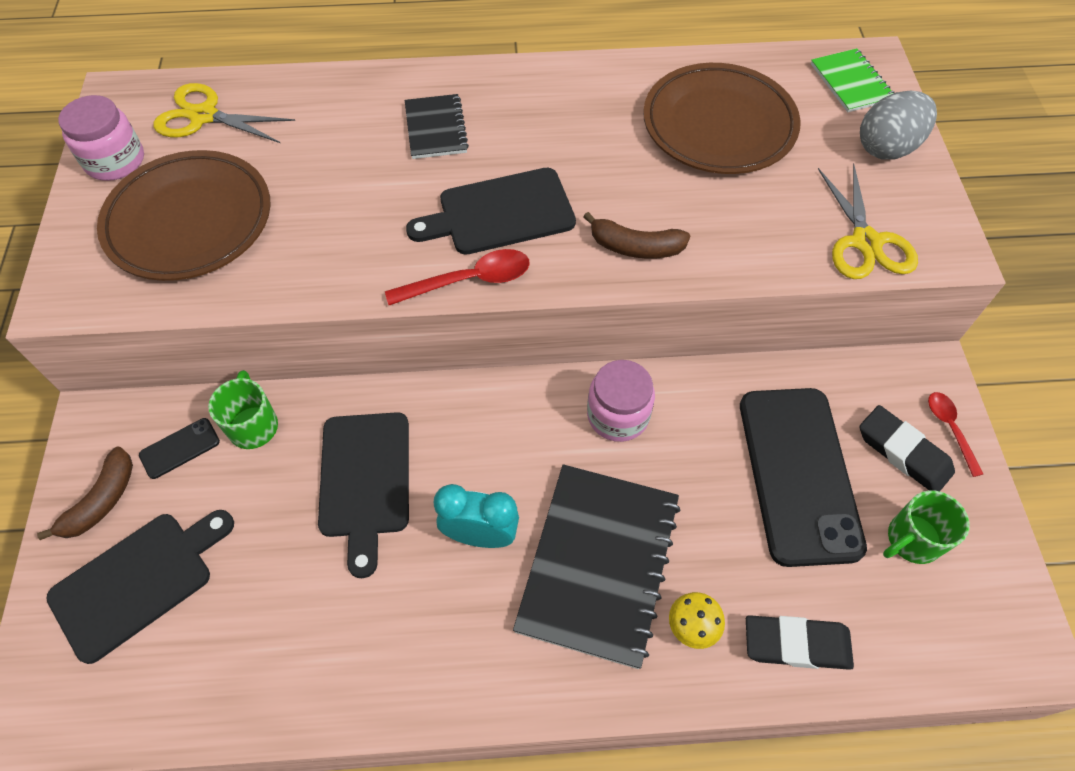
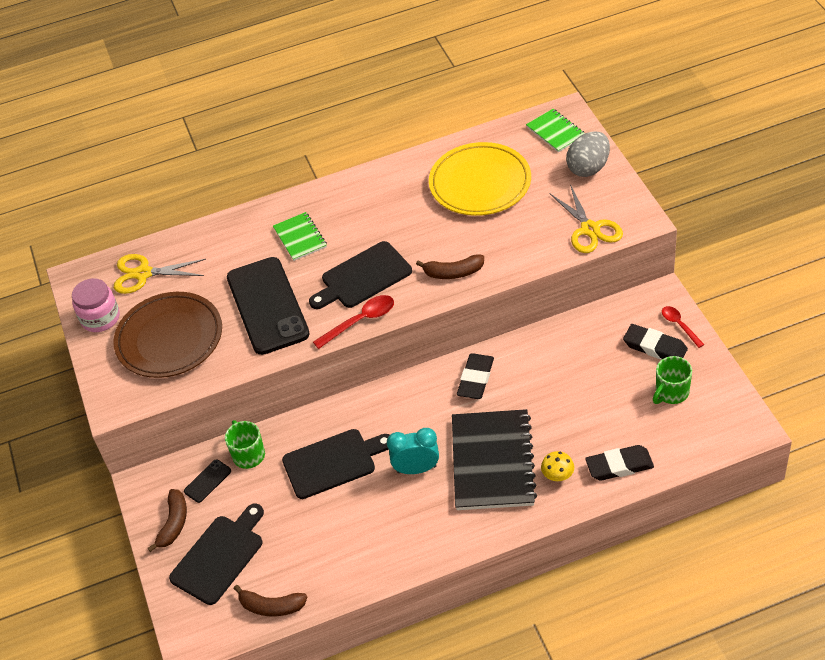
camera: 10 degrees left, 10 degrees down
black cutting board [318,412,409,578] -> black cutting board turned 90 degrees counterclockwise [282,429,389,499]
black notebook [405,94,469,159] -> green notebook [273,212,327,261]
pink jar [587,360,655,442] -> black eraser [457,353,494,399]
brown plate [643,63,801,174] -> yellow plate [429,142,531,216]
black phone [740,388,867,567] -> black phone moved to [227,257,310,355]
none -> brown banana [233,585,307,616]

